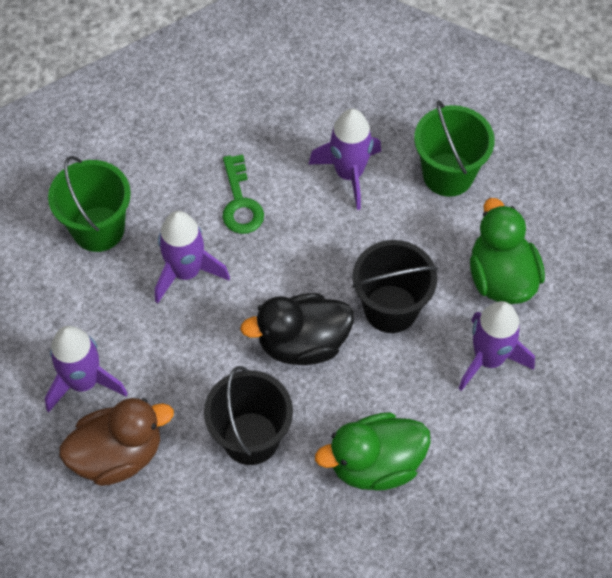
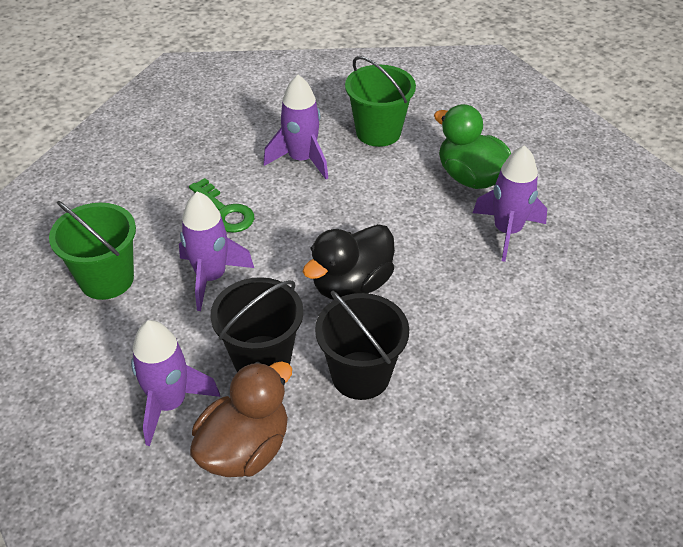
camera: 30 degrees left, 15 degrees down
green duck [315,412,431,491] -> none
black bucket [352,240,438,333] -> black bucket moved to [210,277,303,372]

